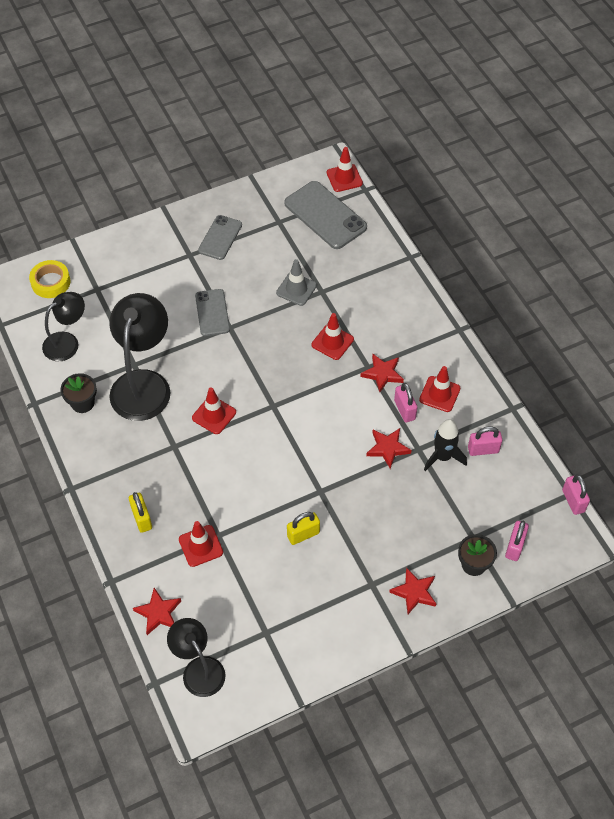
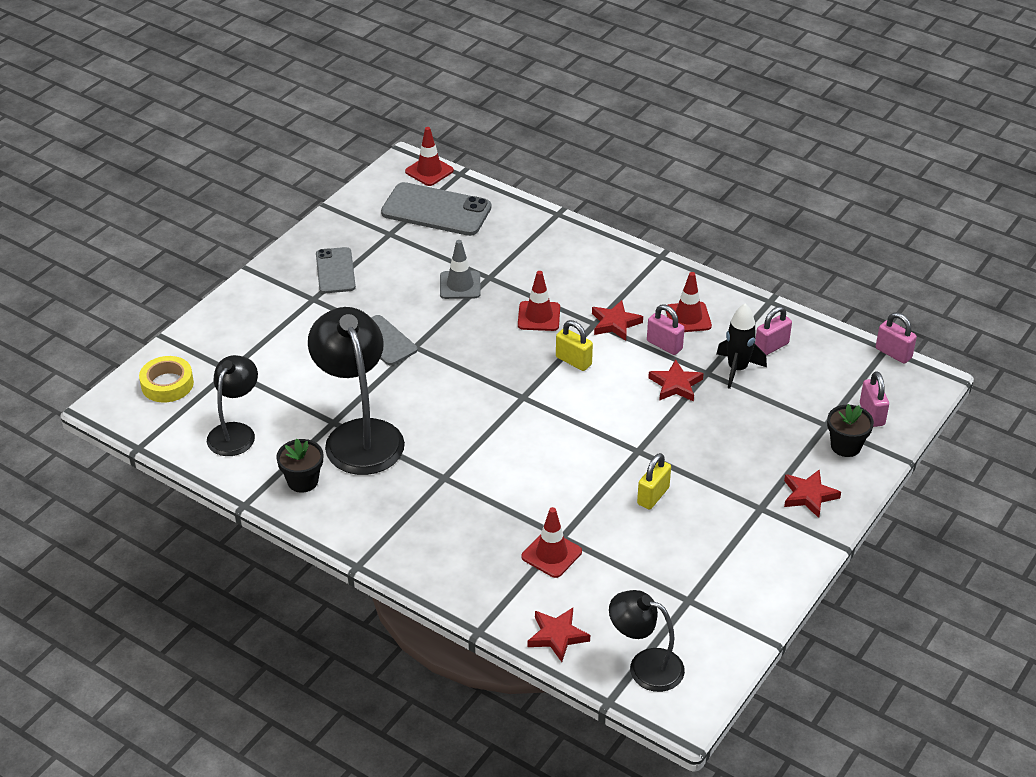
camera: 30 degrees left, 15 degrees down
yellow padlock [129,492,152,533] -> yellow padlock moved to [556,320,593,371]
red traffic cone [192,387,236,434] -> none

